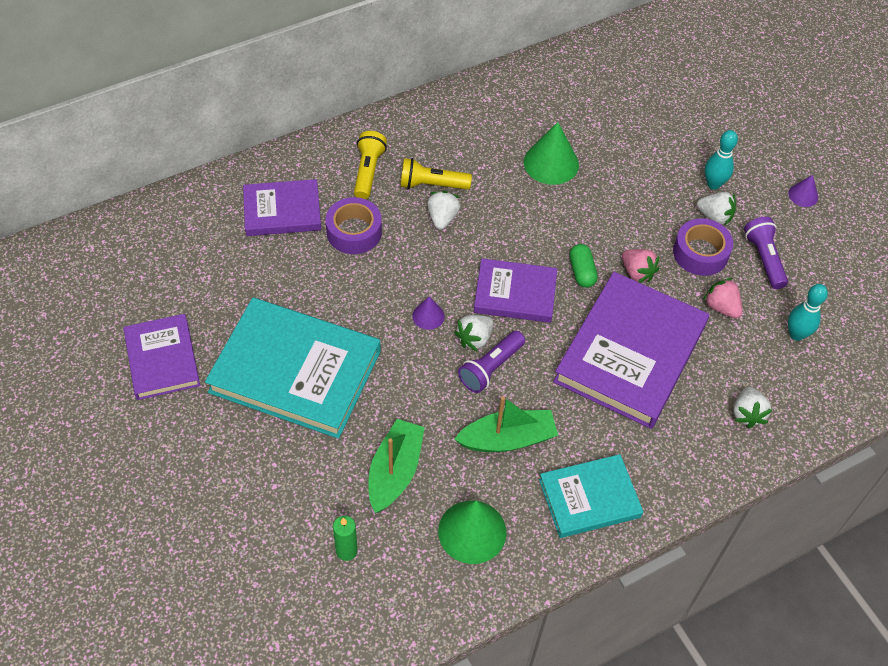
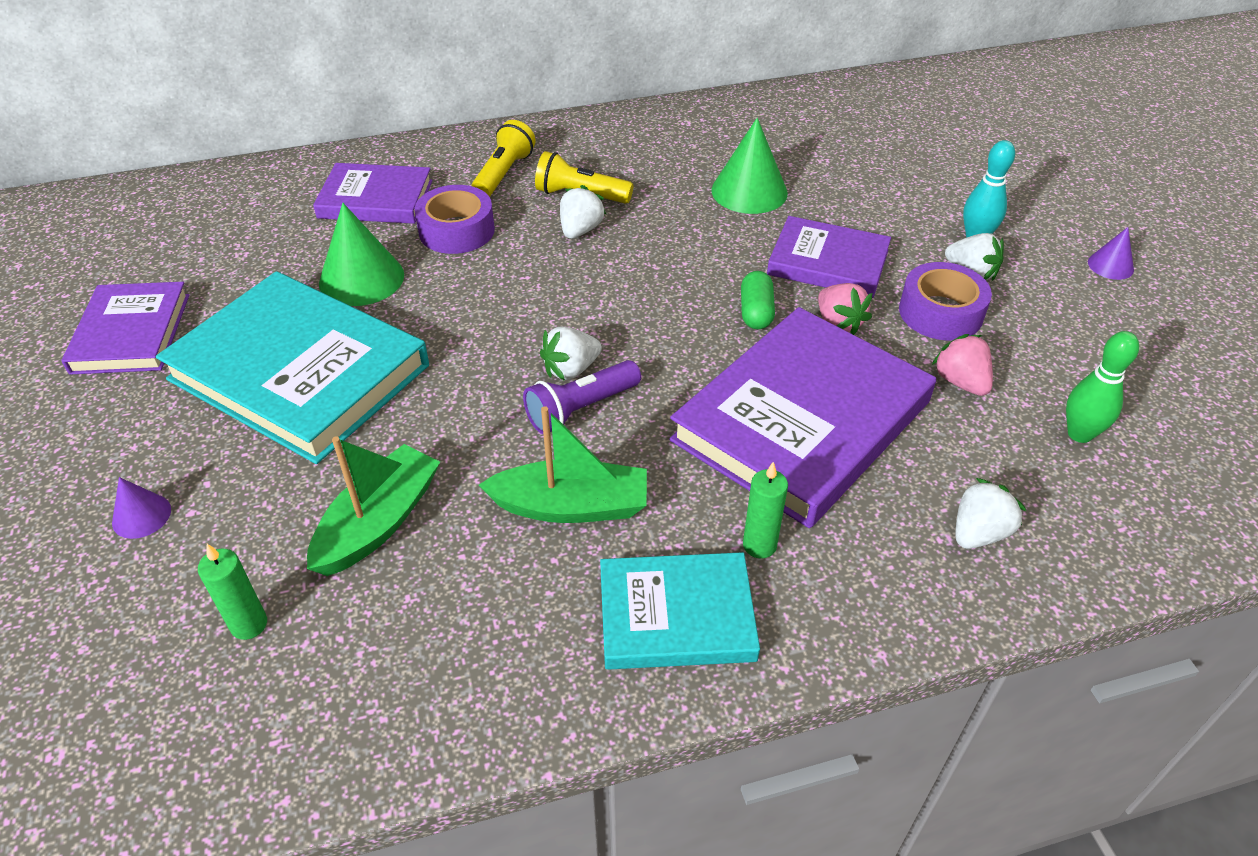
camera: 15 degrees right, 10 degrees down
purple cone [412,297,445,330] -> purple cone moved to [112,477,171,539]
green cone [438,501,506,564] -> green cone moved to [319,203,404,306]
purple book [474,258,557,323] -> purple book moved to [767,216,891,298]
white strawberry [733,387,773,428] -> white strawberry turned 150 degrees counterclockwise [956,478,1026,549]
purple flashlight [744,217,788,289] -> none
turquoise bowling pin [788,284,828,341] -> green bowling pin [1066,331,1139,443]
none -> green candle [743,462,788,558]

